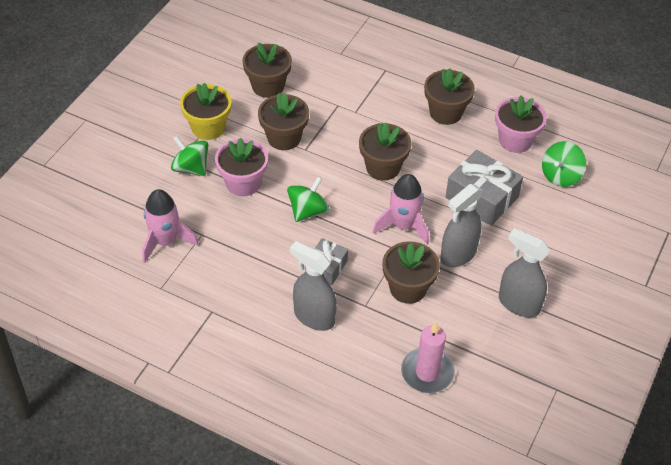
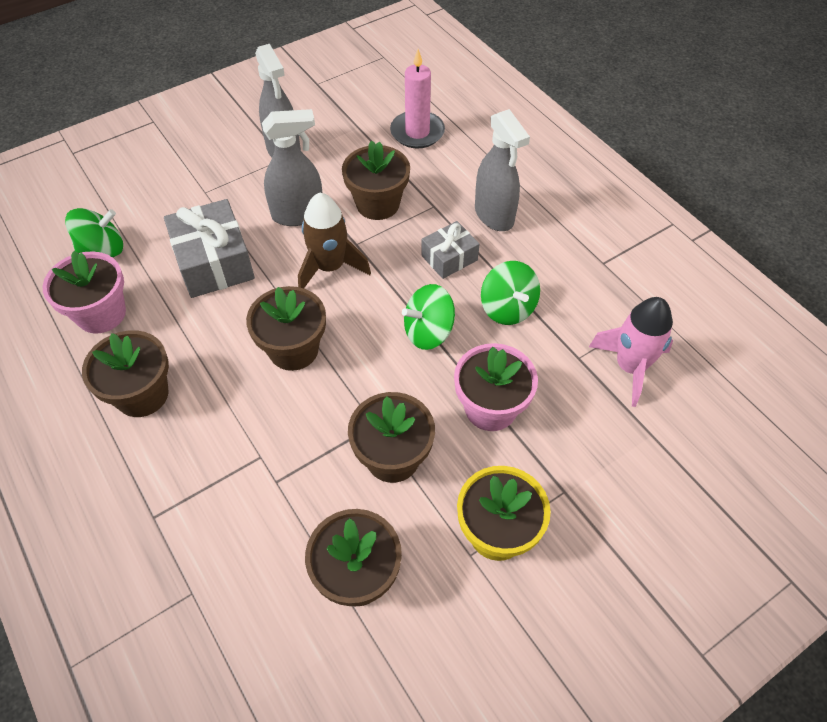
camera: 150 degrees left, 5 degrees up
green spinning top [171,136,208,176] -> green spinning top moved to [481,261,540,325]
pink rocket [373,174,429,244] -> brown rocket [298,192,371,288]

